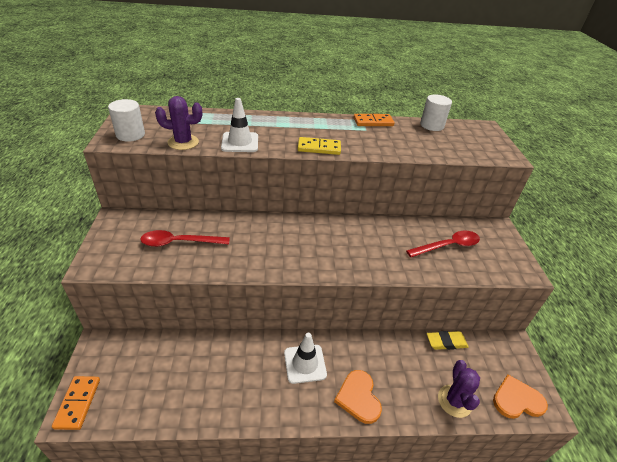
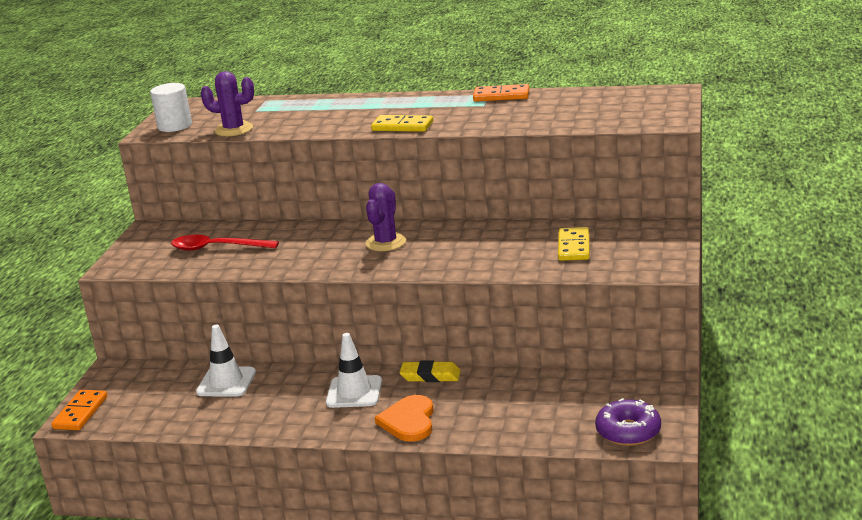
camera: 20 degrees right, 15 degrees down
white traffic cone [221,98,258,152] -> white traffic cone moved to [196,325,256,397]
red spoon [406,231,480,257] -> yellow domino [558,227,590,261]
white cylinder [420,94,452,131] -> none
yellow eraser [427,331,469,350] -> yellow eraser moved to [399,361,461,382]
purple cactus [438,360,480,418] -> purple cactus moved to [366,183,406,251]
orange heart [493,375,548,419] -> purple donut [595,398,661,446]

